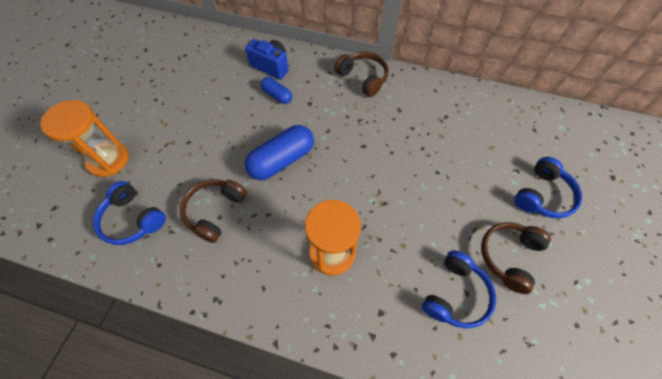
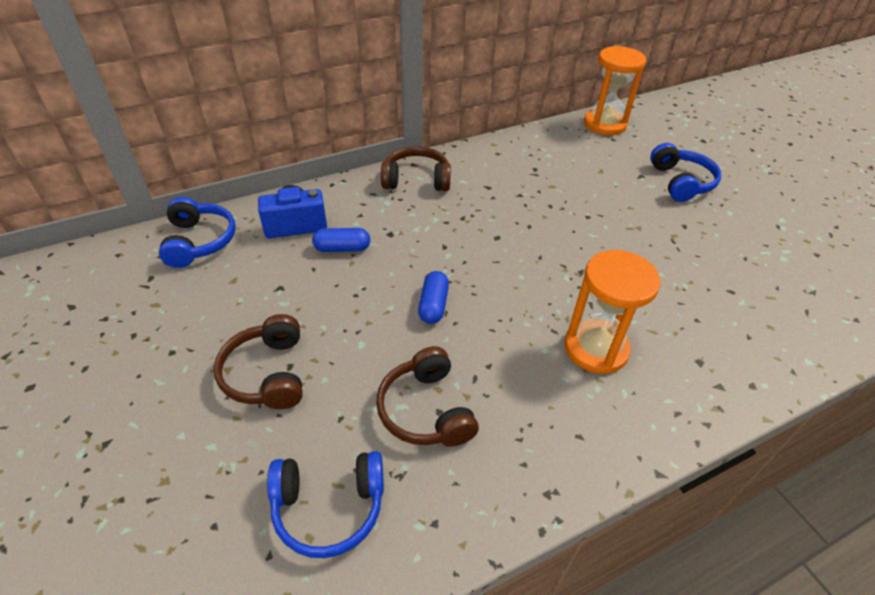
camera: 45 degrees left, 15 degrees down
orange hourglass [40,100,129,177] -> orange hourglass moved to [584,46,646,135]
blue capsule [245,125,314,180] -> blue capsule [418,271,449,324], size x0.56
blue headphones [422,250,496,328] -> blue headphones moved to [159,197,236,268]
brown headphones [481,222,551,294] -> brown headphones moved to [214,314,303,409]

